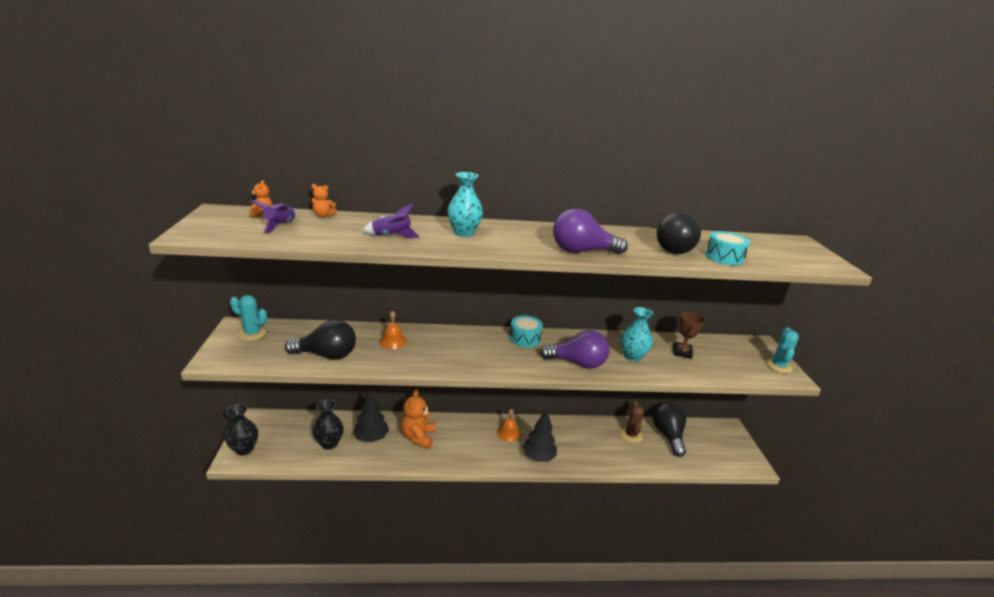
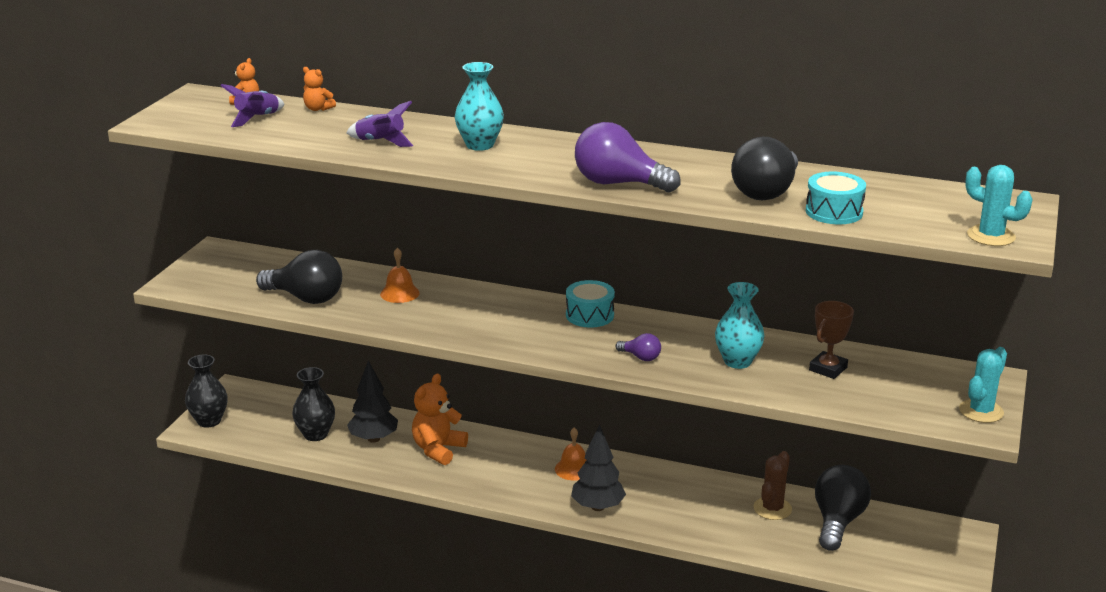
camera: 25 degrees right, 0 degrees up
turquoise cactus [230,295,267,341] -> turquoise cactus moved to [965,165,1033,246]
purple light bulb [540,330,610,369] -> purple light bulb [615,333,661,361], size x0.48

